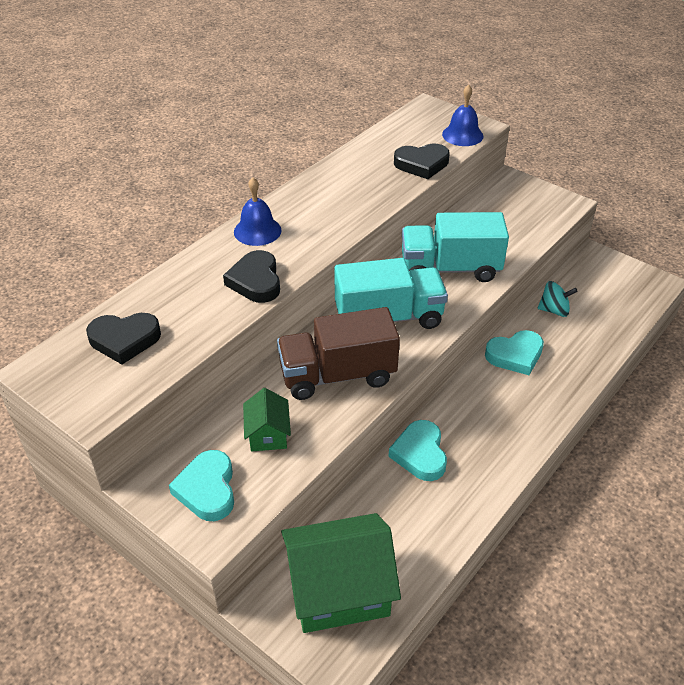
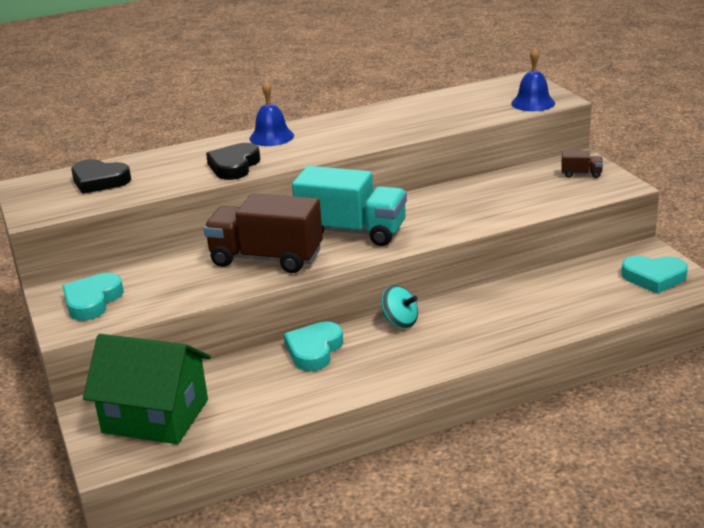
camera: 30 degrees right, 15 degrees down
green house [243,388,291,452] -> none
black heart [394,144,450,179] -> none
turquoise truck [402,212,509,282] -> none
turquoise heart [485,330,544,375] -> turquoise heart moved to [621,256,688,294]
turquoise spinning top [538,281,578,317] -> turquoise spinning top moved to [381,285,418,328]
none -> brown truck [561,150,603,178]

